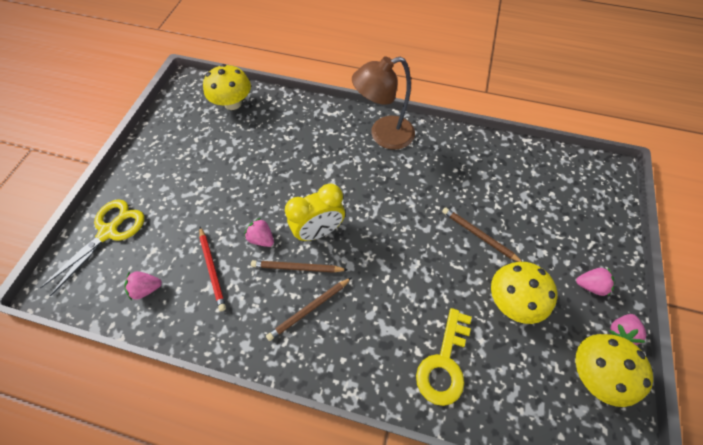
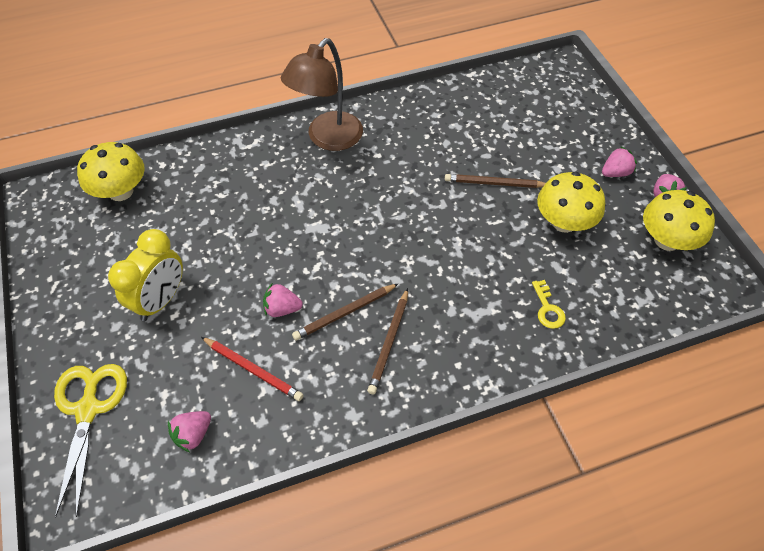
camera: 35 degrees left, 5 degrees down
yellow clock [285,183,345,241] -> yellow clock moved to [108,229,183,321]
yellow key [416,308,472,406] -> yellow key [532,280,566,329], size x0.53

